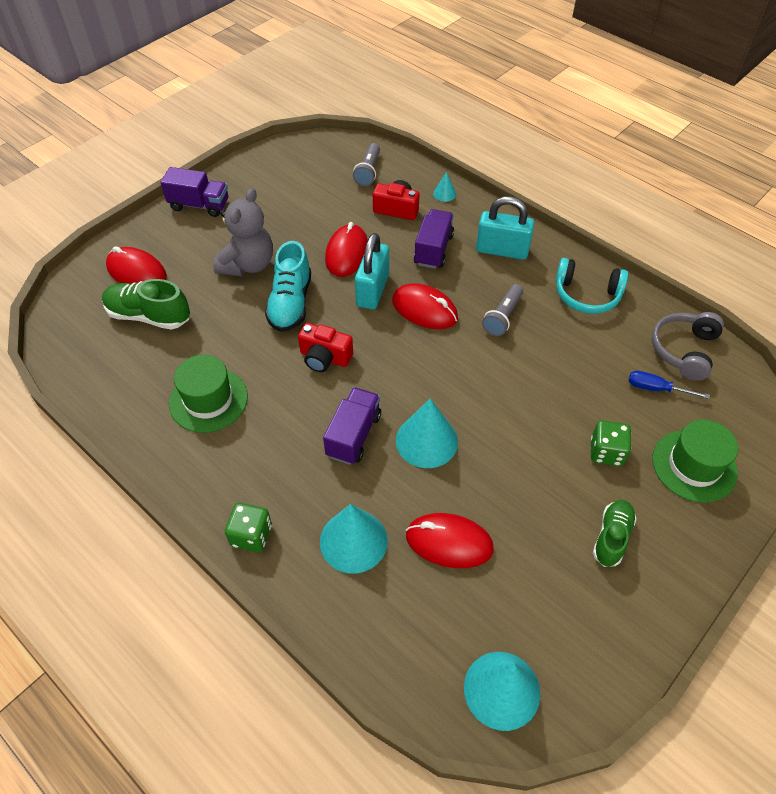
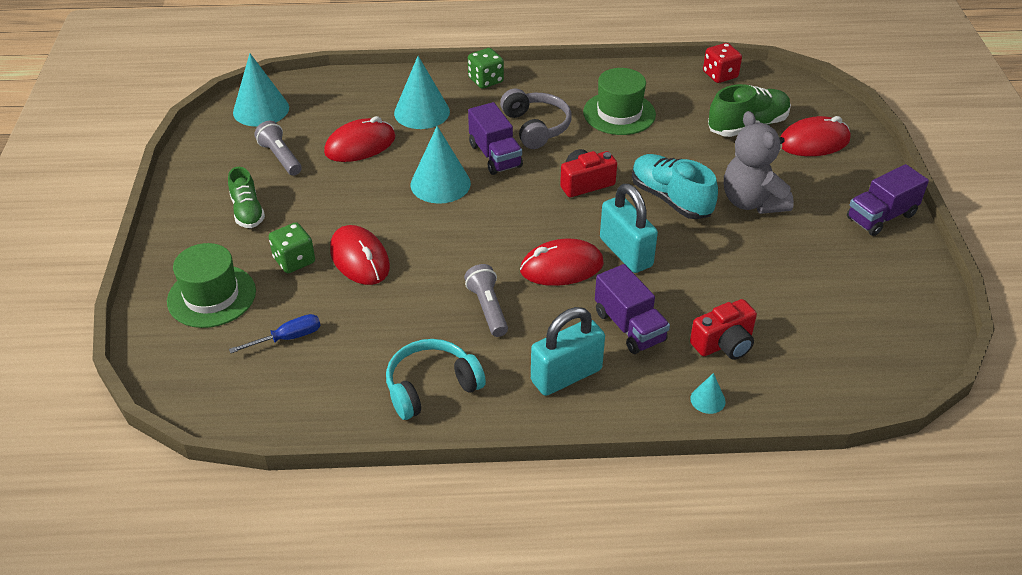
camera: 135 degrees right, 10 degrees down
red mouse [325,222,368,277] -> red mouse moved to [330,225,390,285]
grey flashlight [353,143,380,186] -> grey flashlight moved to [254,121,302,176]
grey headphones [652,312,724,381] -> grey headphones moved to [500,88,572,149]
none -> red dice [703,43,742,83]

